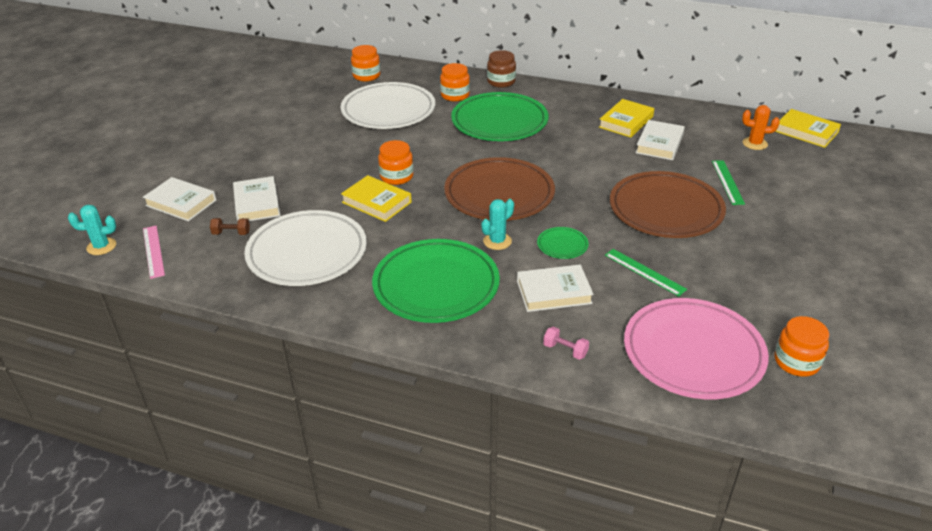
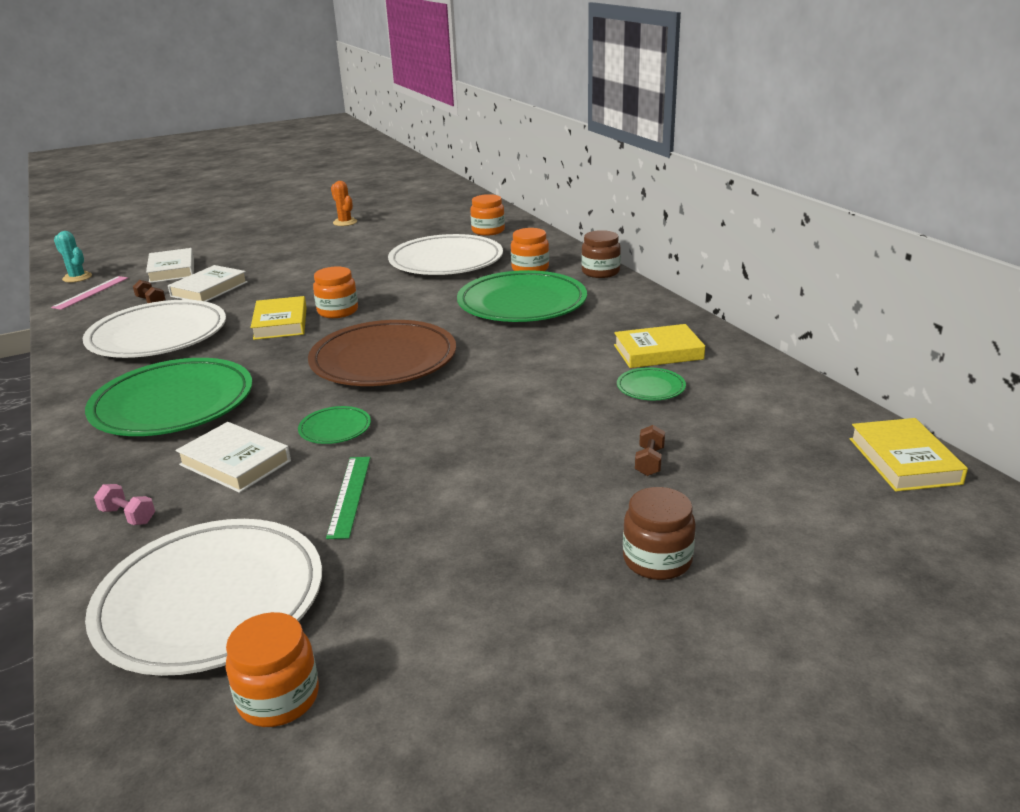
camera: 45 degrees right, 10 degrees down
turquoise cactus [481,199,514,250] -> none
pink dumbbell [543,327,589,360] -> pink dumbbell turned 45 degrees counterclockwise [94,484,155,525]
brown plate [610,171,726,238] -> none
pink plate [624,298,769,399] -> white plate [85,519,322,676]
white book [636,120,685,160] -> green plate [617,367,686,400]
green ruler [712,160,745,205] -> brown dumbbell [635,425,665,476]
orange cactus [742,105,780,150] -> orange cactus moved to [331,181,357,226]
none -> brown jar [623,487,696,580]

